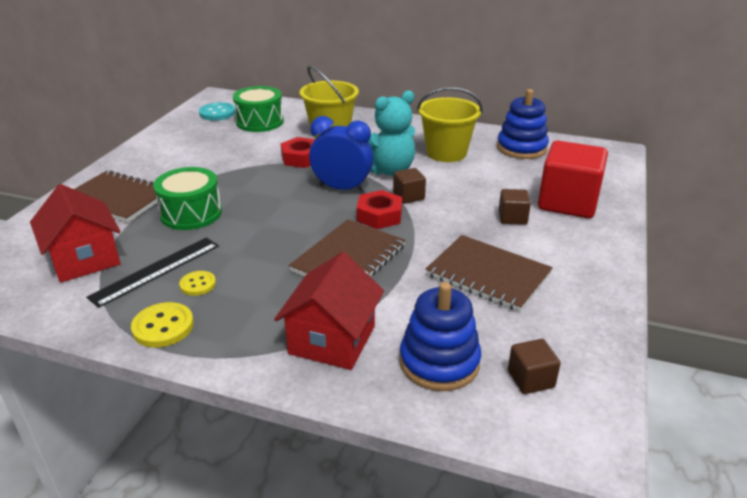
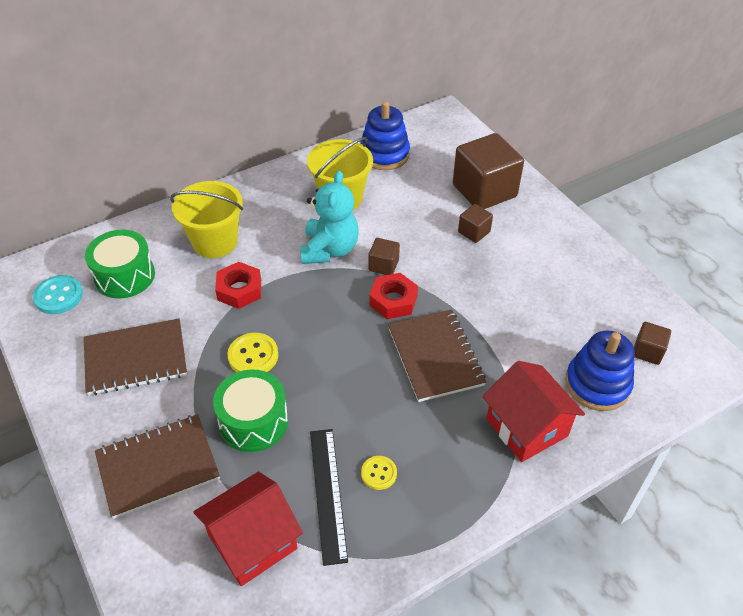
camera: 50 degrees left, 15 degrees up
red house [30,184,121,283] -> red house turned 45 degrees counterclockwise [193,471,303,586]
yellow button [131,302,194,347] -> yellow button moved to [227,333,278,372]
blue clock [309,116,373,193] -> none
brown notebook [425,235,553,312] -> brown notebook moved to [84,319,187,395]
red cube [538,140,608,218] -> brown cube [453,133,524,209]

